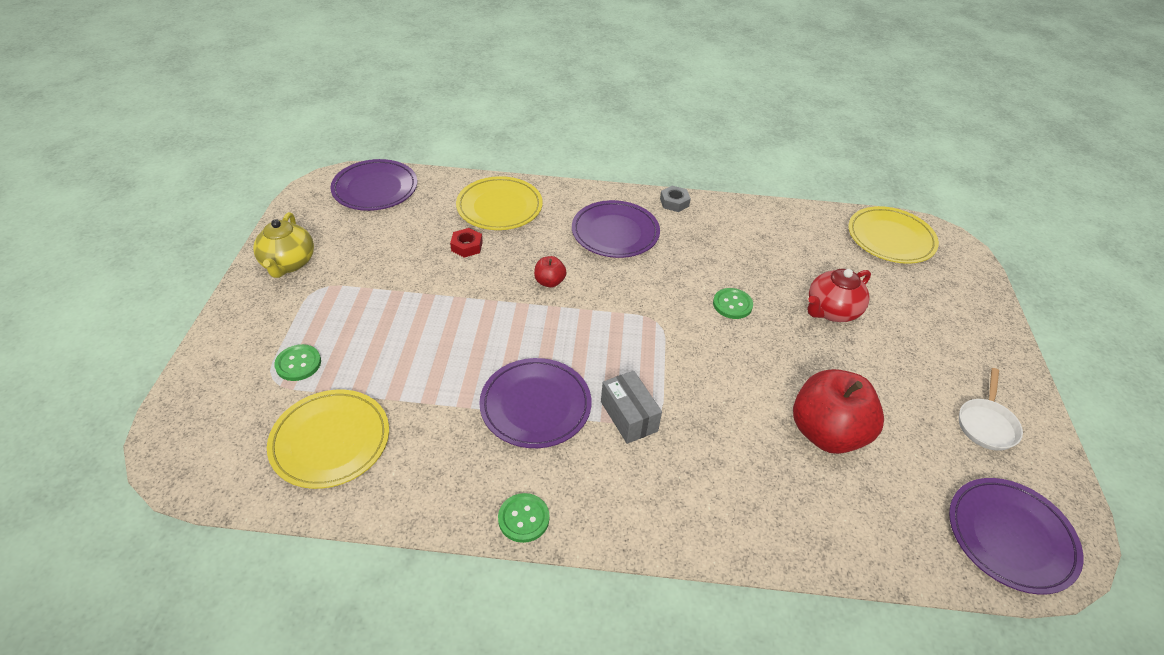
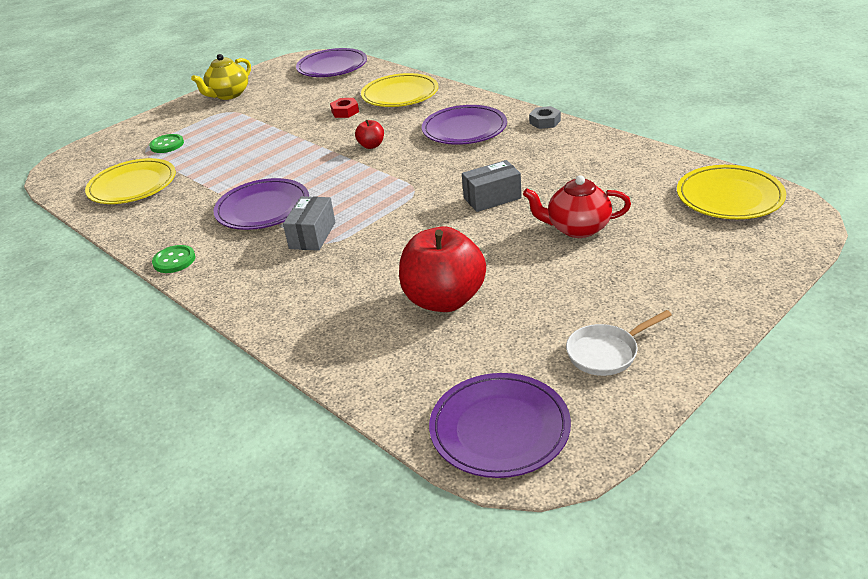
camera: 45 degrees right, 10 degrees down
green button [713,288,753,319] -> grey box [462,160,522,212]

